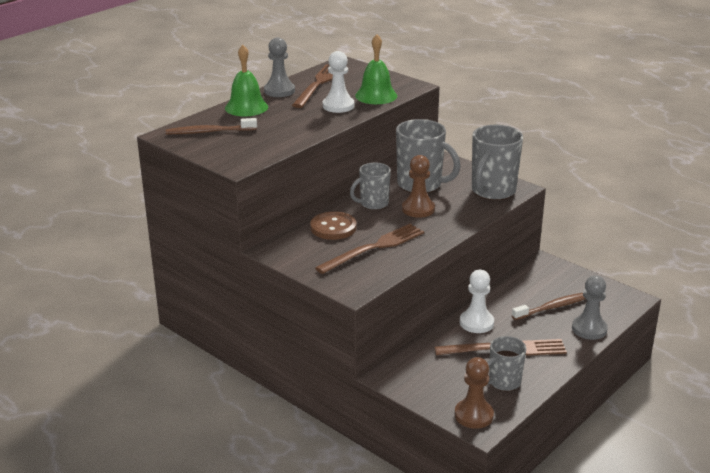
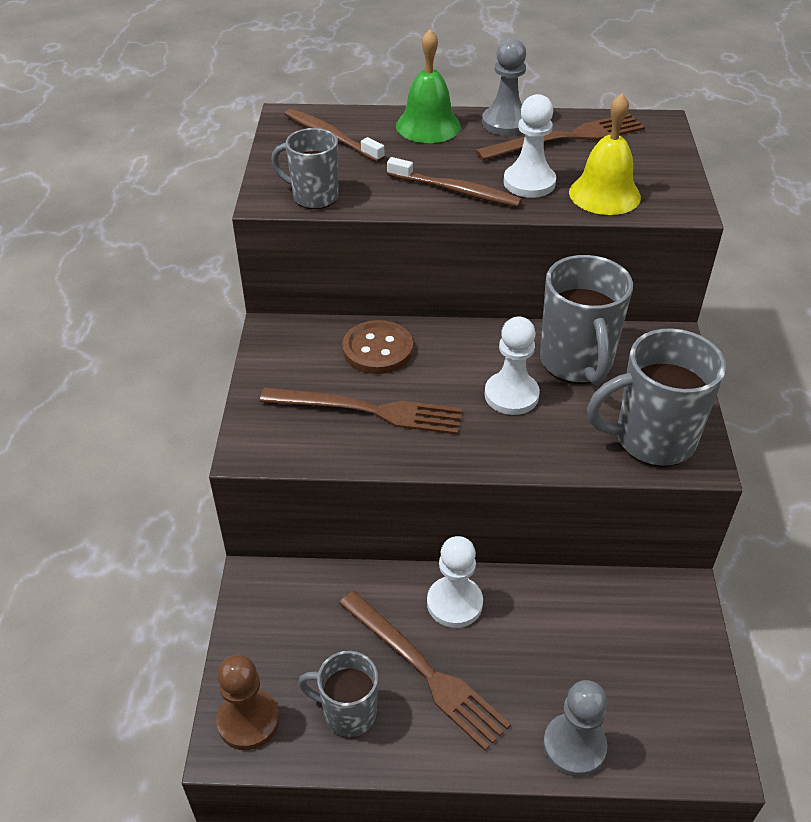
camera: 50 degrees right, 15 degrees up
grey mug [350,163,391,210] -> grey mug moved to [271,128,338,209]
green bell [355,34,397,104] -> yellow bell [569,93,641,215]
brown pawn [402,155,435,218] -> white pawn [484,317,540,415]
brown toothbrush [512,293,585,320] -> brown toothbrush moved to [387,157,522,207]

